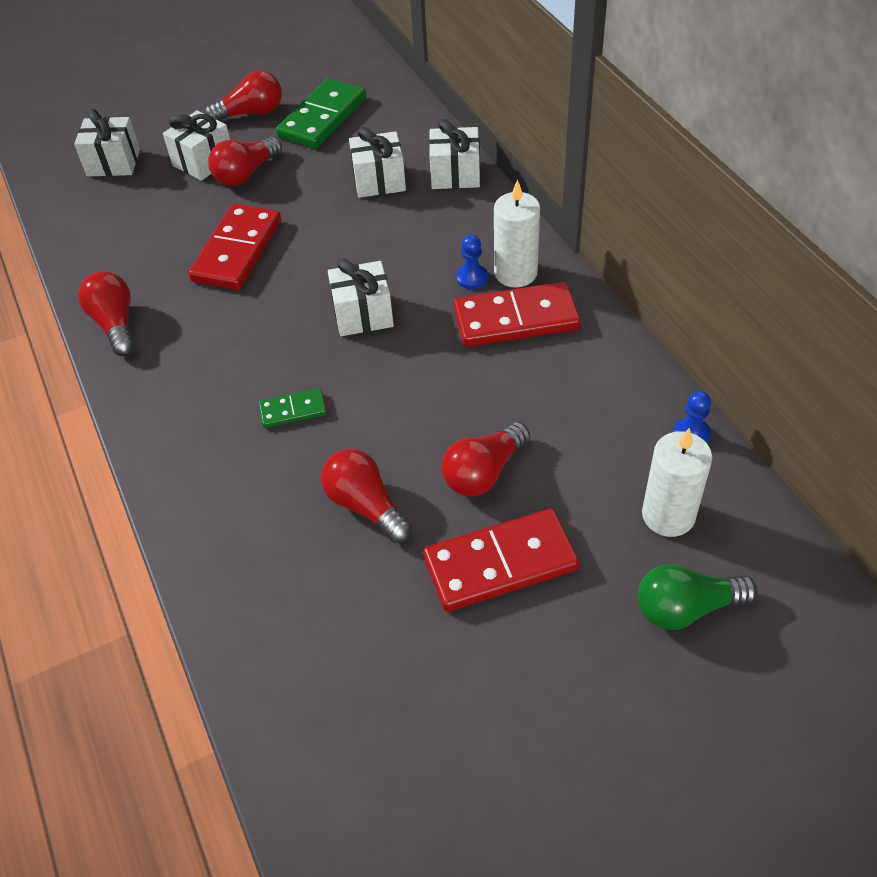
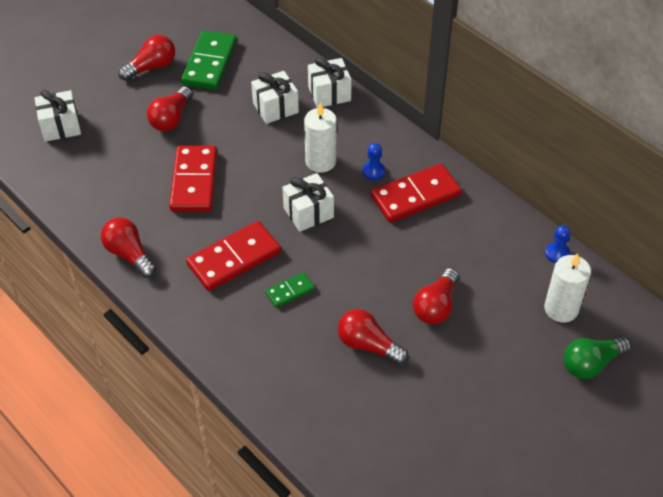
camera: 20 degrees left, 0 degrees up
white gift [163,110,230,181] -> none
red domino [423,509,579,611] -> red domino moved to [186,221,281,291]
white candle [494,179,540,288] -> white candle moved to [304,103,337,173]

